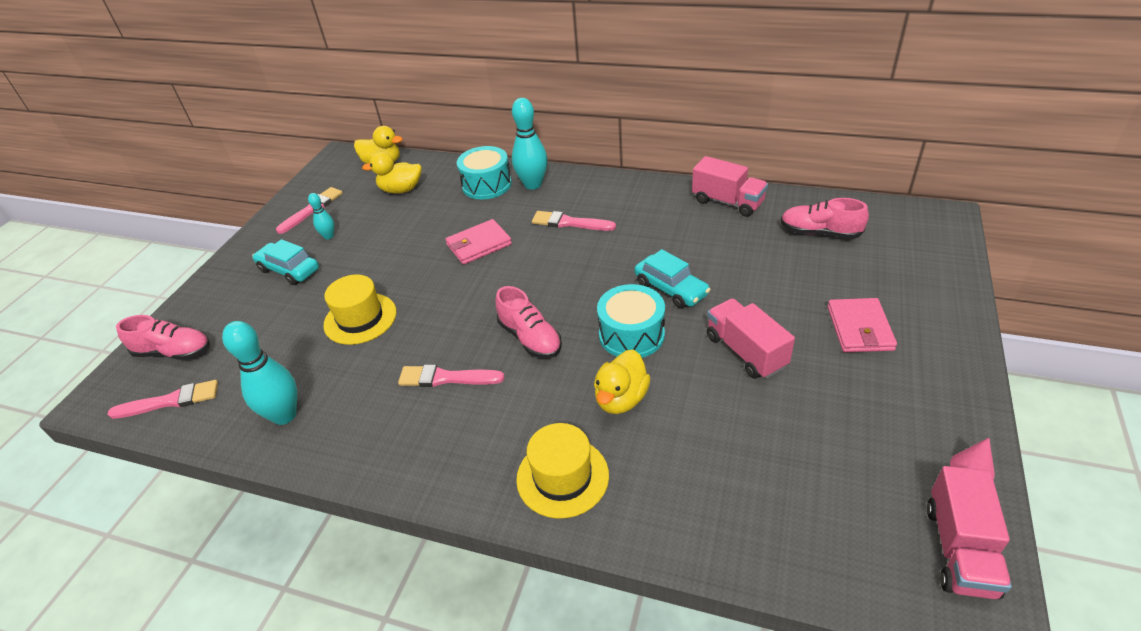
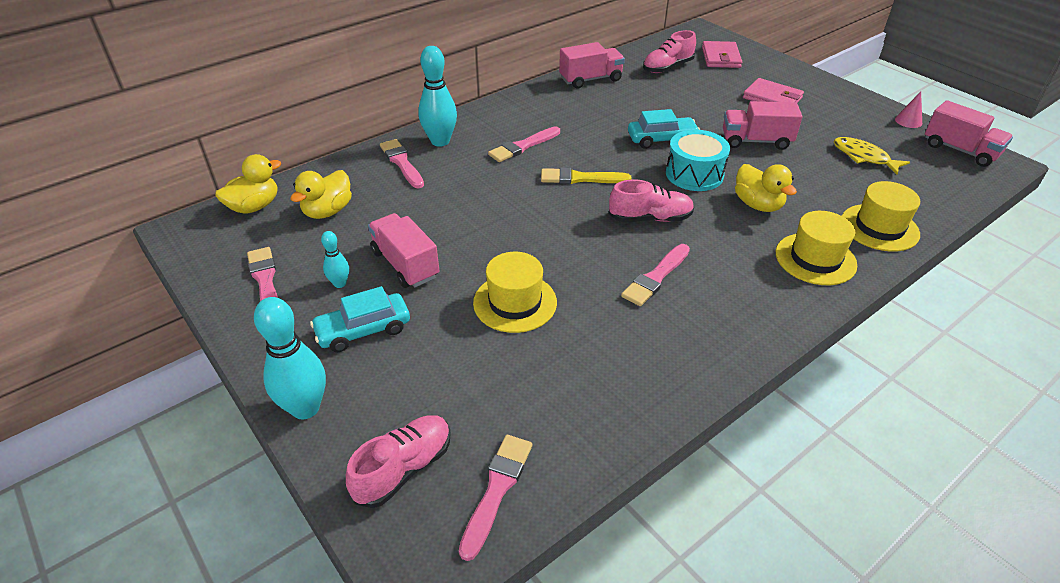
camera: 60 degrees left, 0 degrees up
turquoise bowling pin [222,321,297,425] -> turquoise bowling pin moved to [254,297,326,419]
pink wallet [445,219,512,265] -> pink wallet moved to [702,41,742,68]
turquoise drum [457,146,512,199] -> pink brush [380,139,424,188]
none -> pink truck [368,213,439,288]
none -> yellow brush [541,167,632,184]
none -> yellow fish [833,137,910,175]
none -> yellow hat [842,181,920,252]

